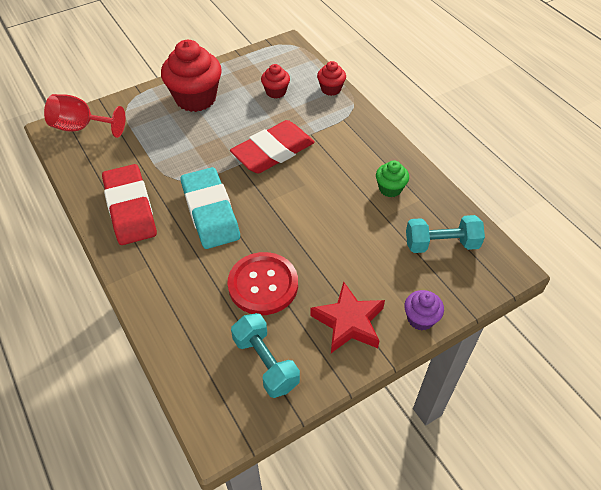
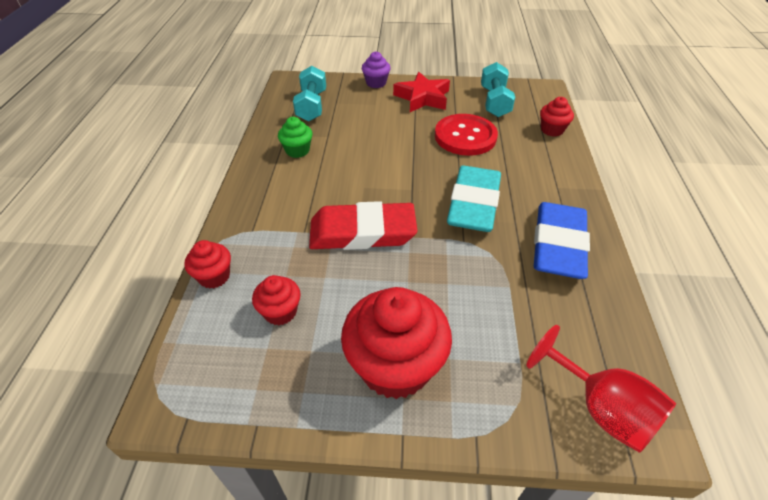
camera: 145 degrees left, 5 degrees down
red eraser [102,164,157,245] -> blue eraser [534,202,590,279]
turquoise dumbbell [406,215,485,253] -> turquoise dumbbell turned 60 degrees clockwise [293,66,326,121]
none -> red cupcake [540,97,574,137]

